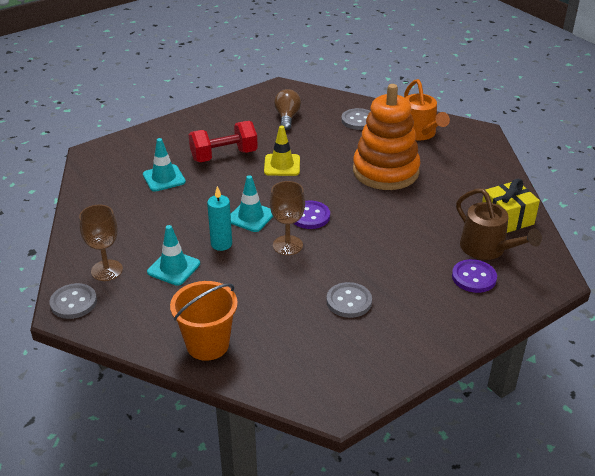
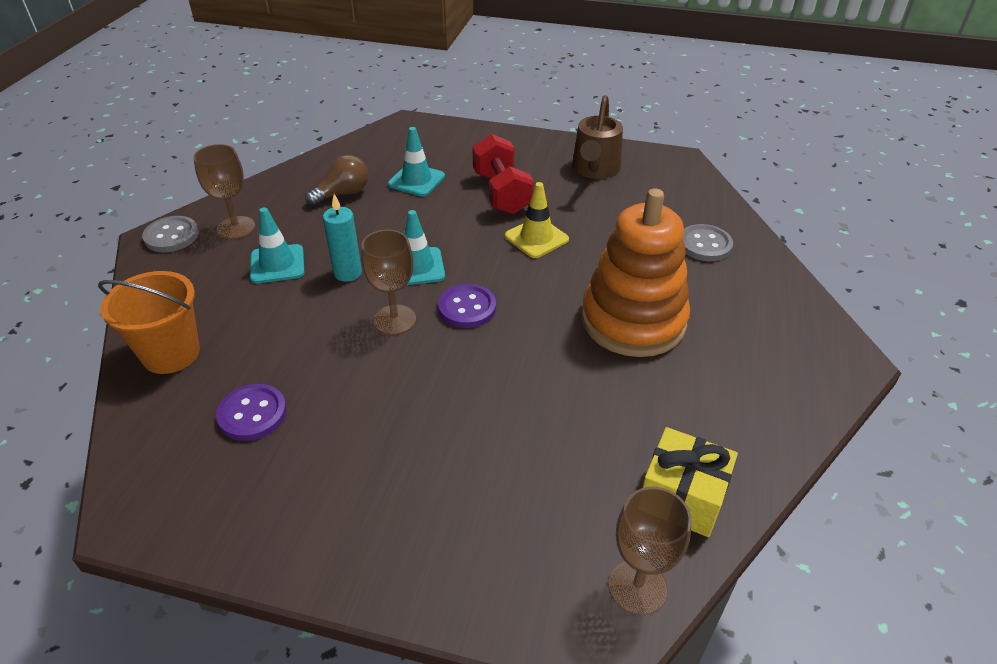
camera: 50 degrees right, 5 degrees up
red dumbbell [189,121,258,162] -> red dumbbell turned 45 degrees clockwise [472,134,534,214]
brown light bulb [274,89,301,130] -> brown light bulb moved to [305,155,369,206]
grey button [326,282,372,318] -> none
orange watering can [404,79,450,140] -> none
purple button [452,259,497,293] -> purple button moved to [216,384,287,441]
brown watering can [456,188,542,260] -> brown watering can moved to [572,95,623,179]
none -> brown goblet [608,487,692,615]

